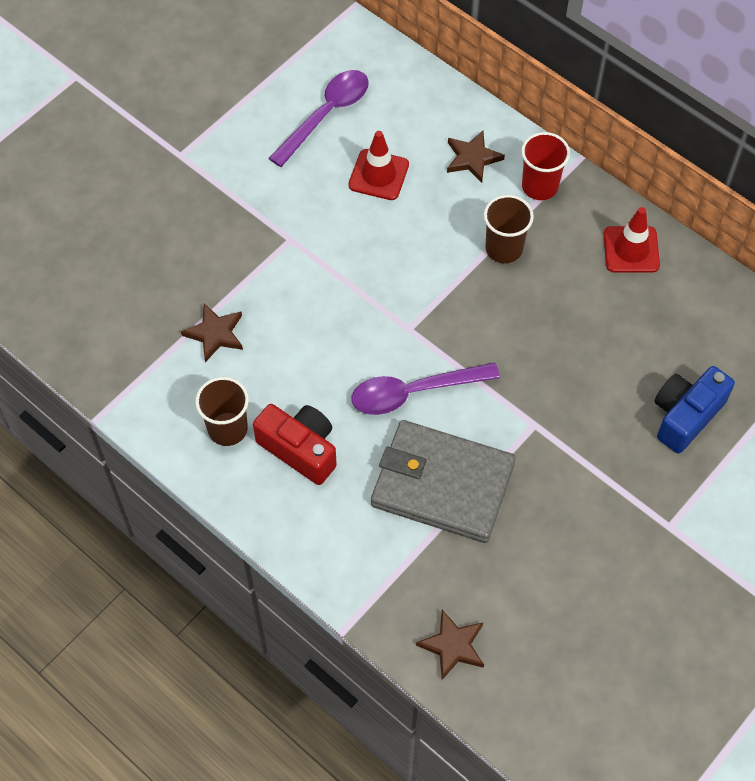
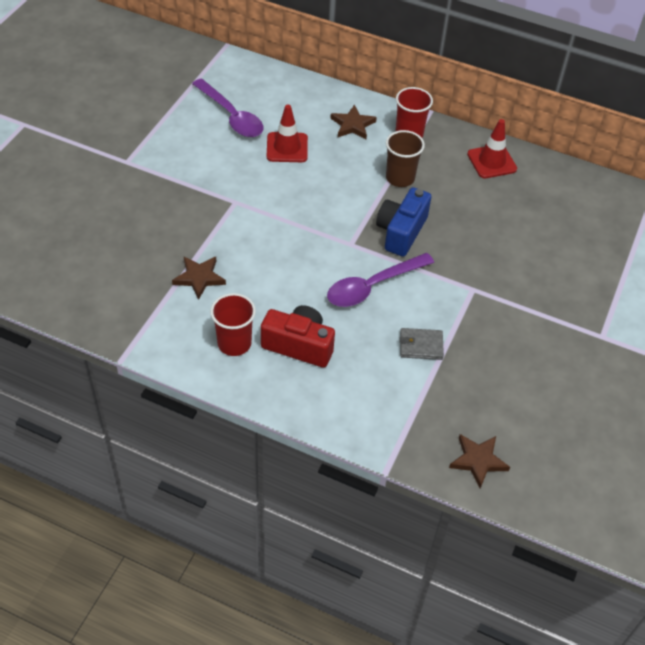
camera: 20 degrees left, 10 degrees down
brown cup [195,377,249,446] -> red cup [210,293,256,356]
purple spoon [269,70,369,167] -> purple spoon turned 120 degrees clockwise [192,78,263,137]
grey wallet [371,420,516,543] -> grey wallet [400,328,444,360], size x0.42
blue camera [654,366,735,454] -> blue camera moved to [376,187,432,257]

